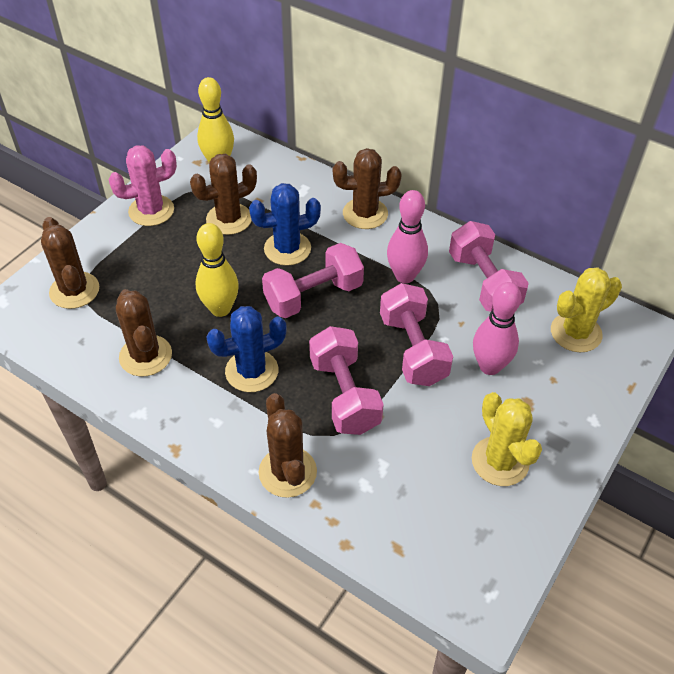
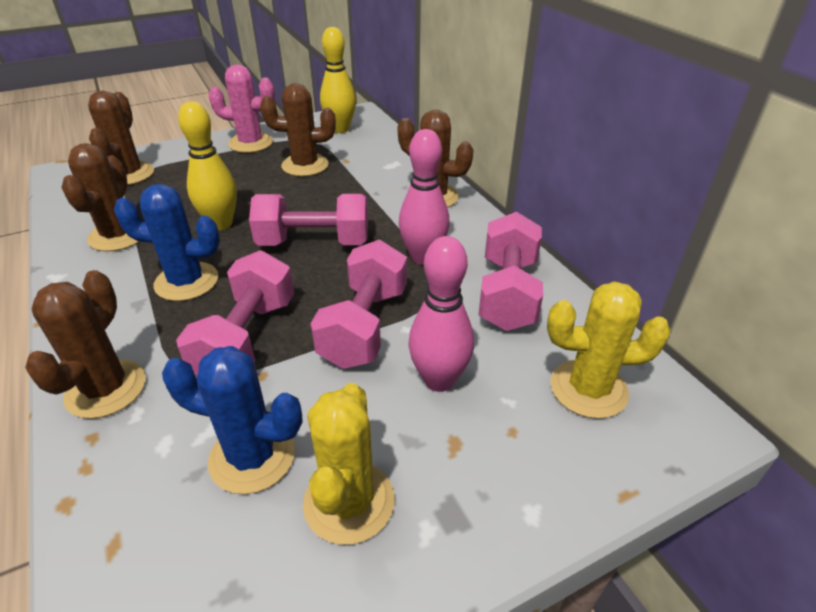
camera: 30 degrees right, 10 degrees down
blue cactus [249,183,321,266] -> blue cactus moved to [162,346,302,494]

